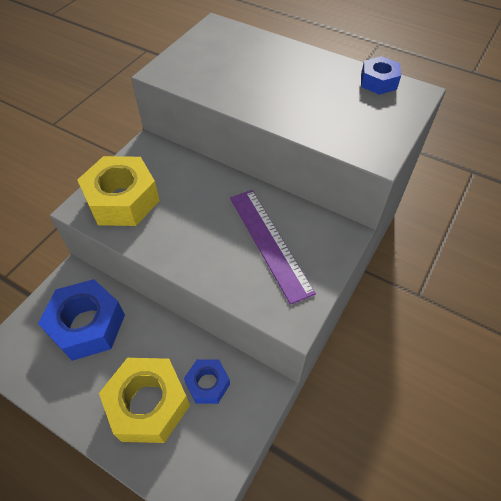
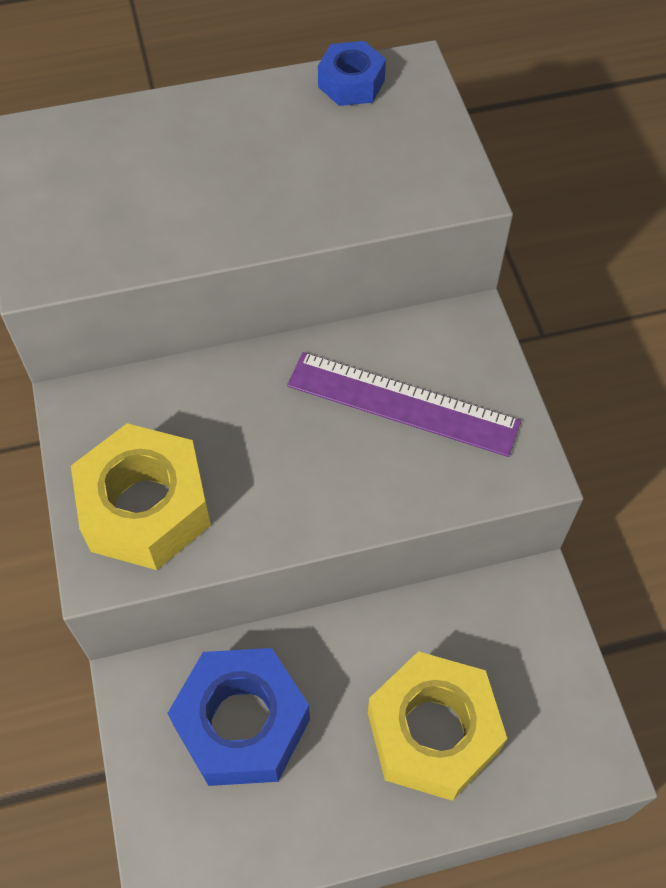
camera: 45 degrees left, 5 degrees up
blue nut [184,359,230,404] -> none

